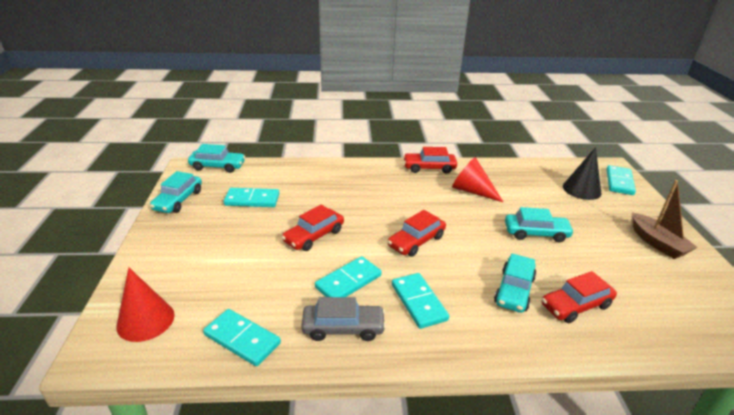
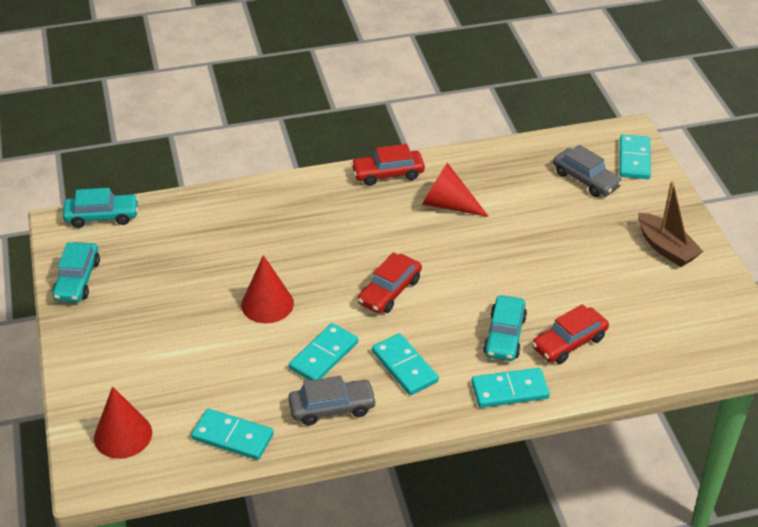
camera: 10 degrees left, 10 degrees up
turquoise domino [224,188,279,207] -> turquoise domino moved to [471,368,550,408]
red car [282,204,344,251] -> red cone [241,255,294,323]
turquoise car [505,207,574,242] -> none
black cone [563,147,602,200] -> grey car [553,145,623,197]

